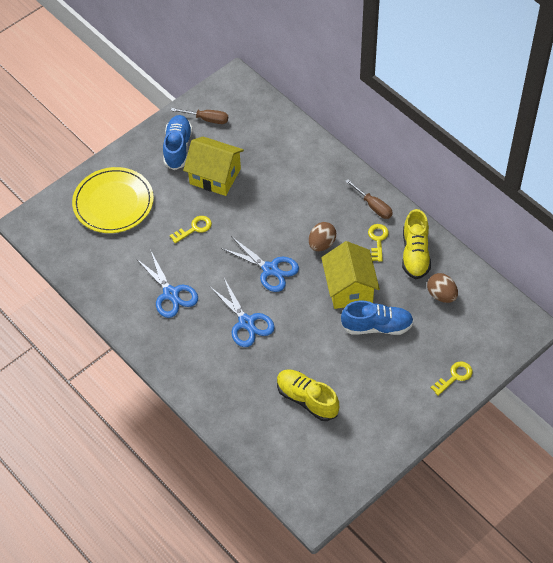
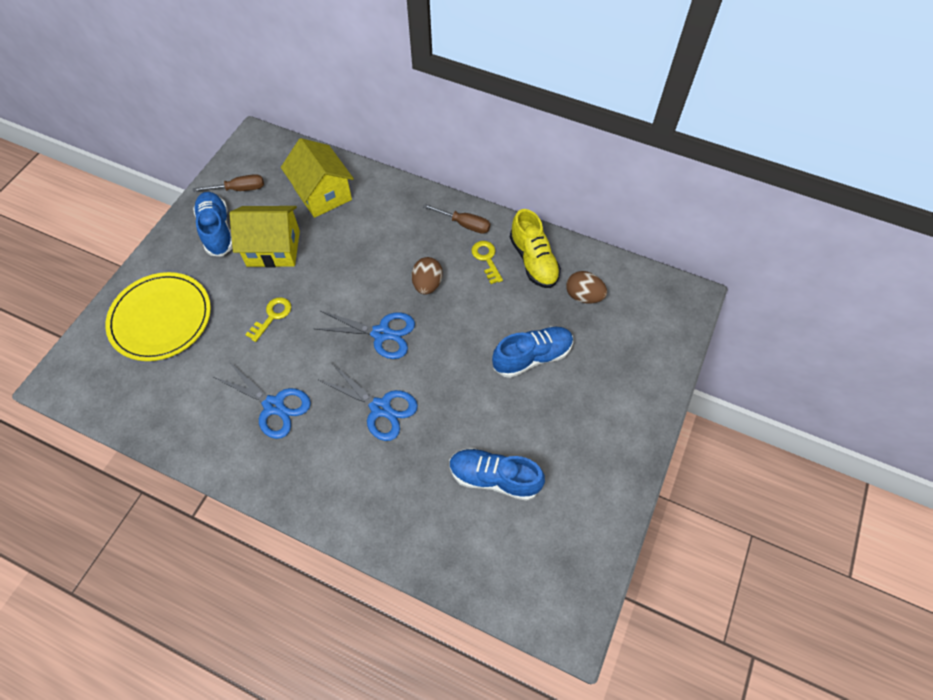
camera: 25 degrees left, 5 degrees up
yellow shoe [277,369,339,421] -> blue shoe [449,448,545,501]
yellow house [321,241,380,309] -> yellow house moved to [281,138,354,218]
yellow key [431,361,473,396] -> none

